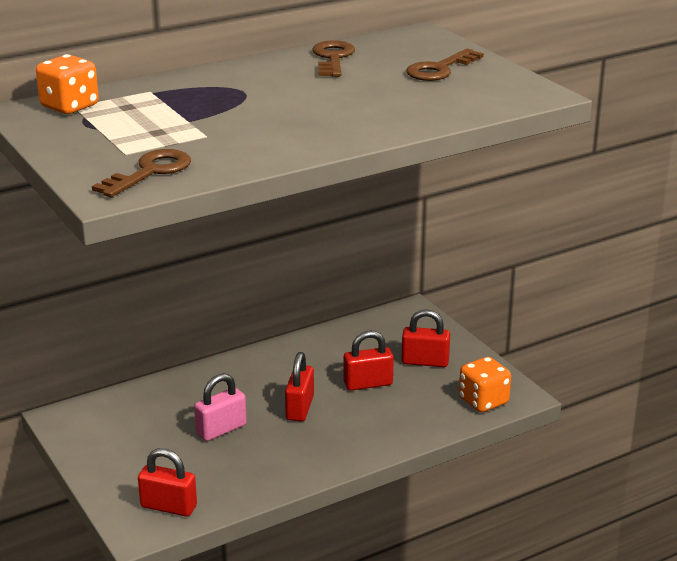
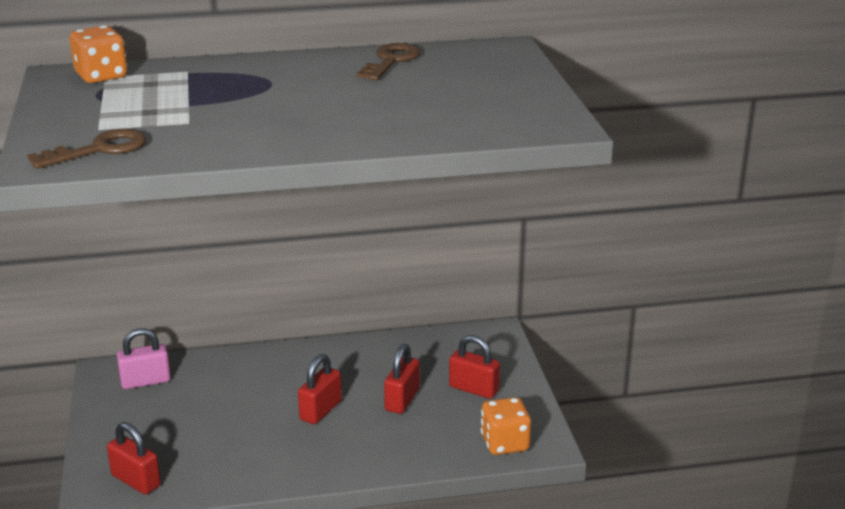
camera: 20 degrees right, 0 degrees up
pink padlock [194,373,247,441] -> pink padlock moved to [117,328,171,389]
red padlock [344,331,394,391] -> red padlock turned 75 degrees counterclockwise [384,344,420,414]
brown key [406,49,484,81] -> none

